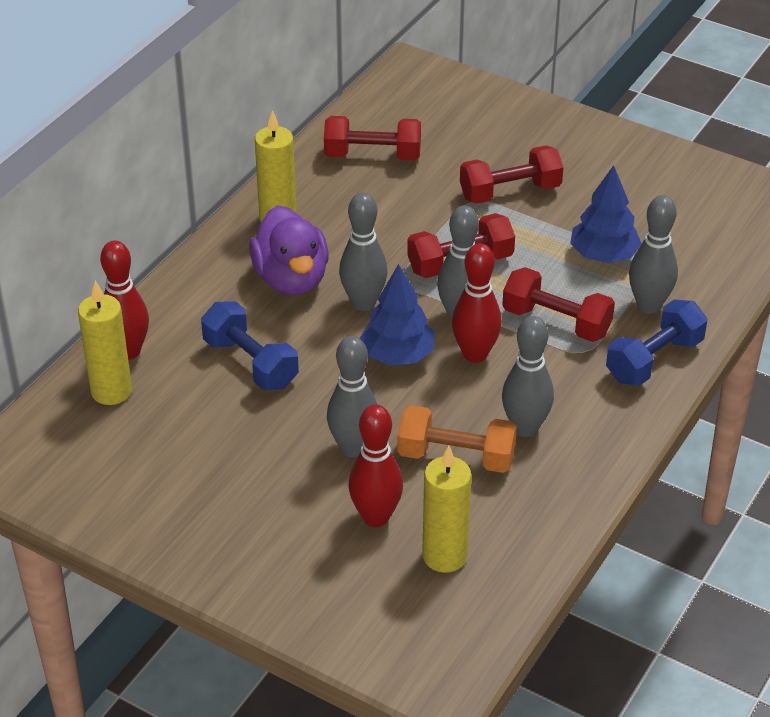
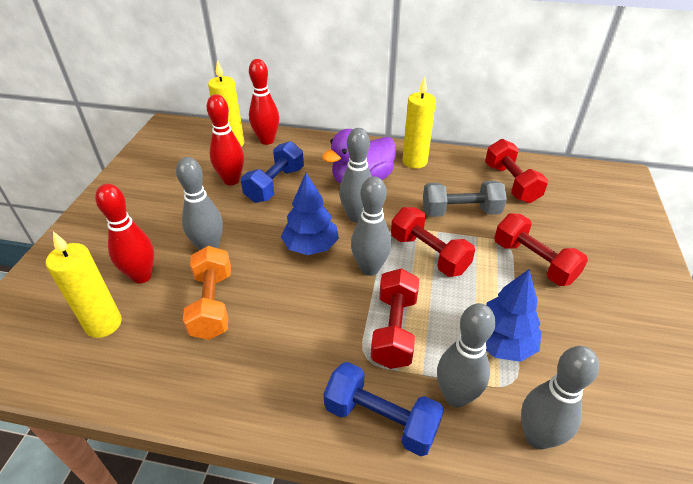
camera: 70 degrees right, 0 degrees up
red bowling pin [452,243,502,363] -> red bowling pin moved to [207,94,244,185]
grey bowling pin [502,316,554,437] -> grey bowling pin moved to [521,346,599,449]
none -> grey dumbbell [423,181,507,217]

